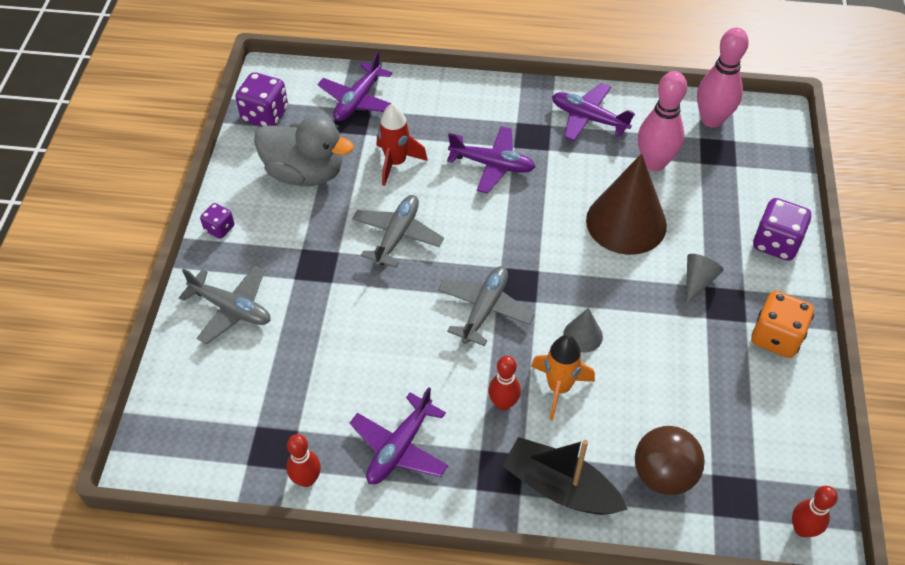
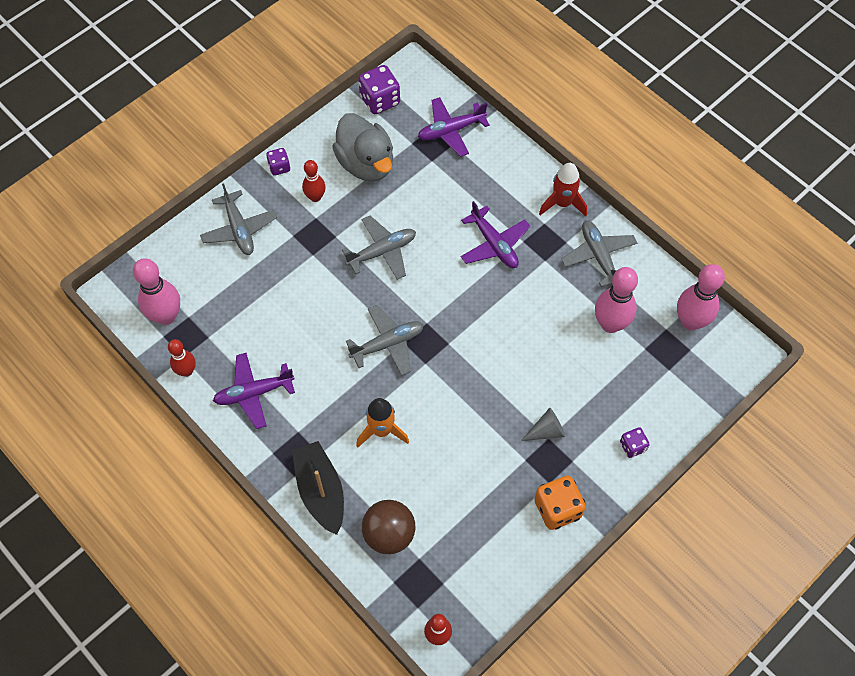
camera: 40 degrees right, 10 degrees up
red rocket [376,103,428,186] -> red rocket moved to [539,163,587,216]
red bowling pin [489,356,521,410] -> red bowling pin moved to [302,160,326,202]
purple plane [552,83,635,141] -> grey plane [562,221,637,287]
grey cone [563,308,603,353] -> none
brown cone [586,153,667,255] -> none
purple dice [753,198,812,261] -> purple dice [620,427,650,458], size x0.57
none -> pink bowling pin [133,258,180,325]

